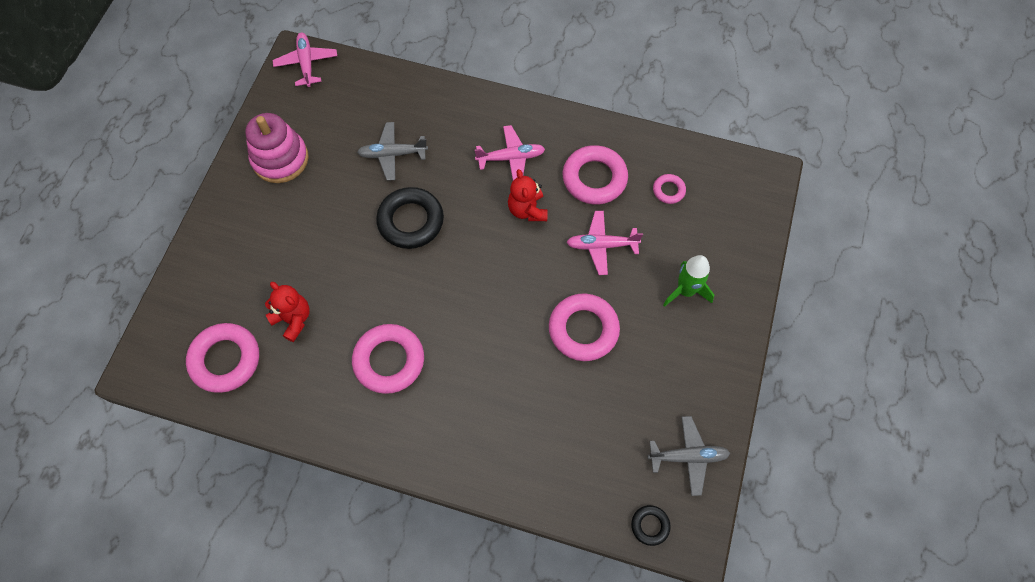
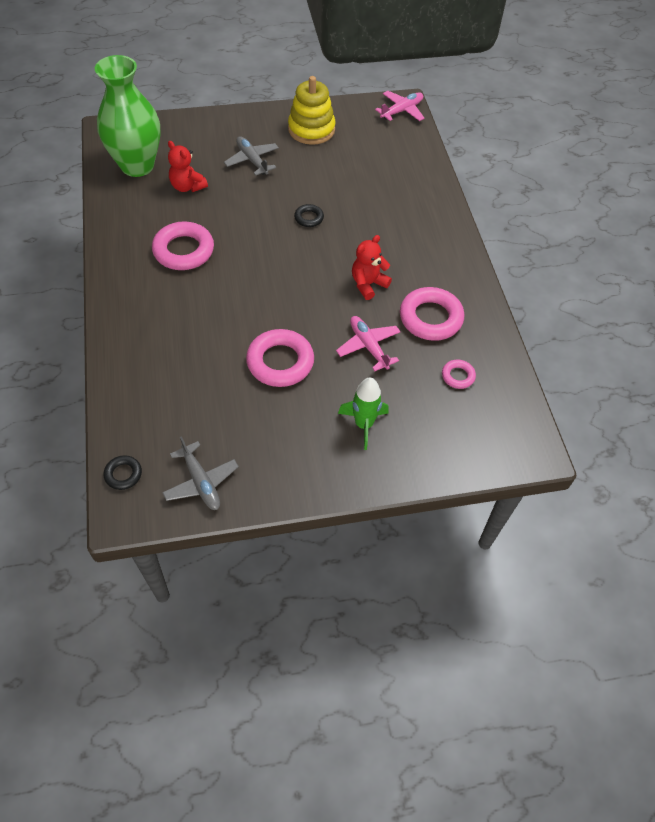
camera: 60 degrees right, 10 degrees down
pink ring [186,323,259,393] -> green vase [95,55,161,177]
pink stacking toy [245,113,309,183] -> yellow stacking toy [288,76,335,145]
red teddy bear [265,282,310,342] -> red teddy bear turned 120 degrees clockwise [168,141,208,192]
grey plane [357,122,428,181] -> grey plane moved to [224,136,279,176]
black ring [376,187,444,249] -> black ring [294,204,324,227], size x0.50
pink plane [474,125,545,180] -> none

